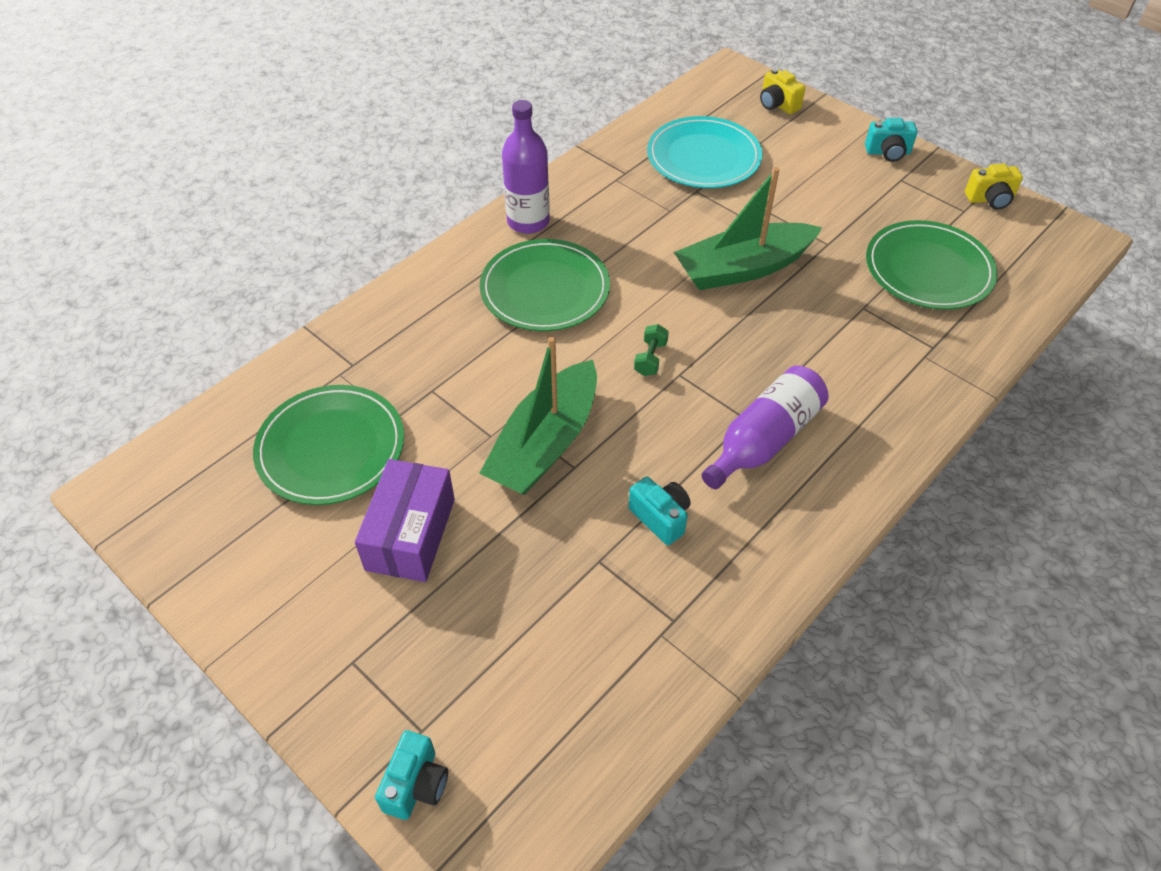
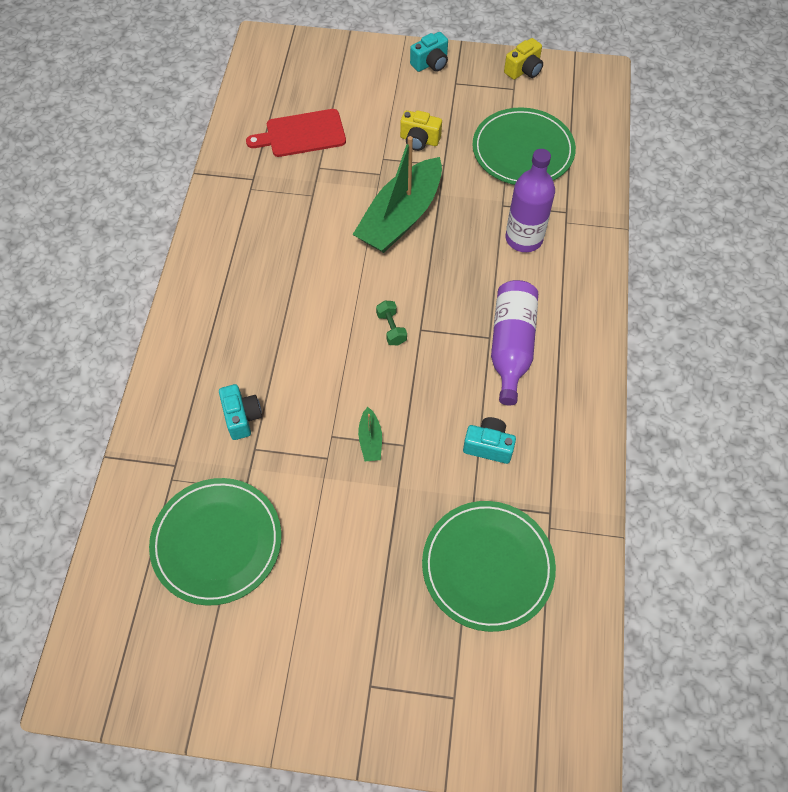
camera: 35 degrees left, 10 degrees up
purple box [355,459,455,582] -> none
turquoise camera [375,730,448,820] -> turquoise camera moved to [219,384,262,440]
green boat [479,337,597,495] -> green boat [358,407,382,461], size x0.40
green plate [480,239,610,331] -> green plate moved to [422,501,556,632]
purple bottle [502,100,550,234] -> purple bottle moved to [506,149,555,252]
turquoise plate [647,116,763,188] -> red cutting board [246,109,346,157]
yellow camera [760,68,805,114] -> yellow camera moved to [400,110,442,151]

